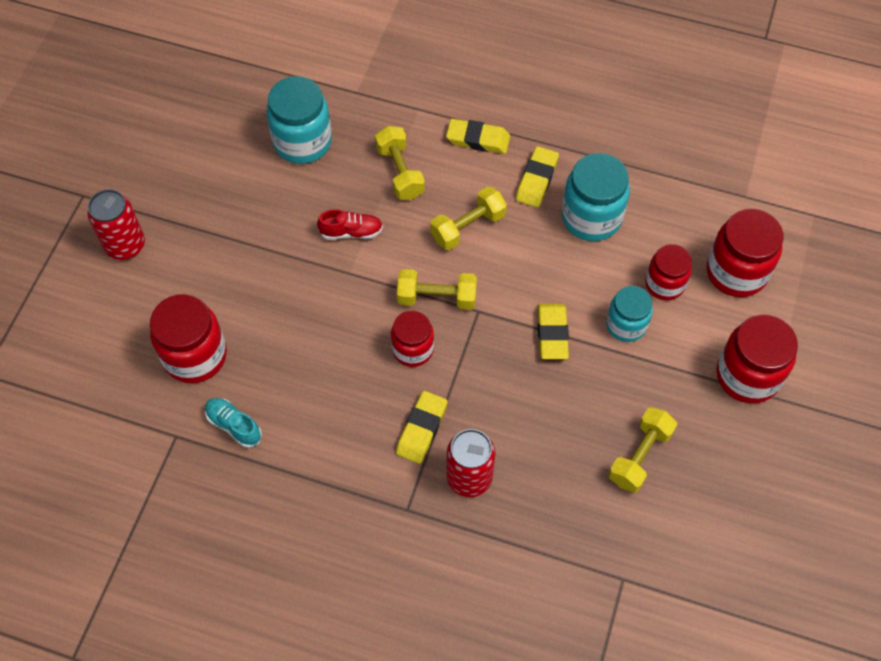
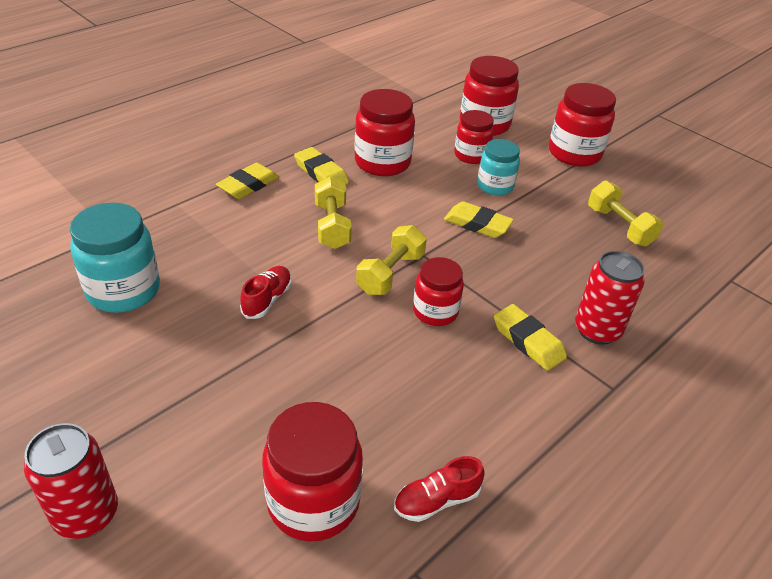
camera: 65 degrees left, 20 degrees down
turquoise shoe [205,398,262,448] -> red shoe [394,456,485,522]
yellow dumbbell [375,126,425,200] -> none
turquoise jar [562,153,630,241] -> red jar [355,89,415,176]

